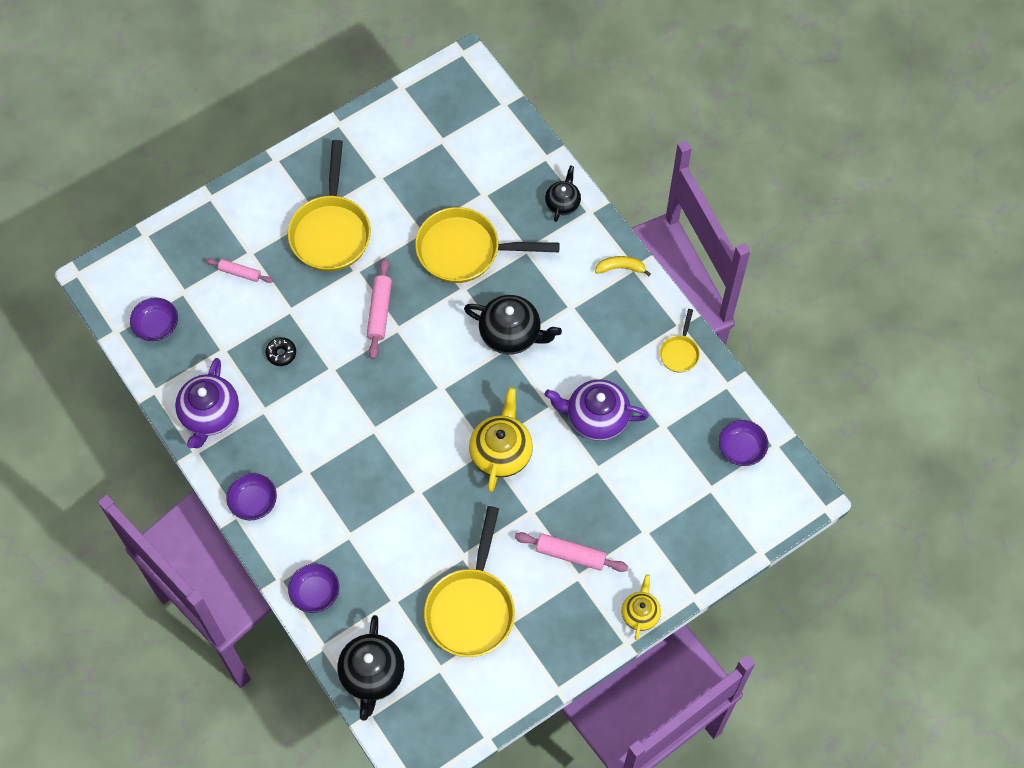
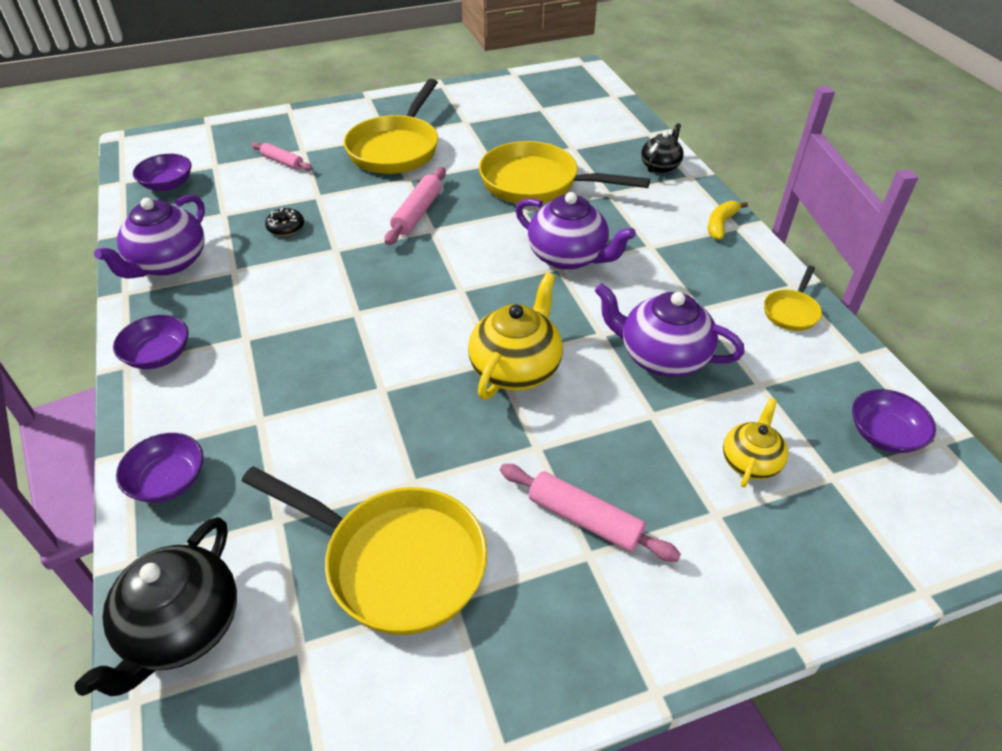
camera: 15 degrees right, 20 degrees down
yellow pan [424,506,515,657] -> yellow pan turned 90 degrees counterclockwise [242,466,487,635]
black teapot [464,295,562,354] -> purple teapot [515,192,636,270]
yellow banana [595,256,651,276] -> yellow banana turned 75 degrees counterclockwise [708,201,748,240]
yellow teapot [622,574,661,640] -> yellow teapot moved to [723,398,788,488]

